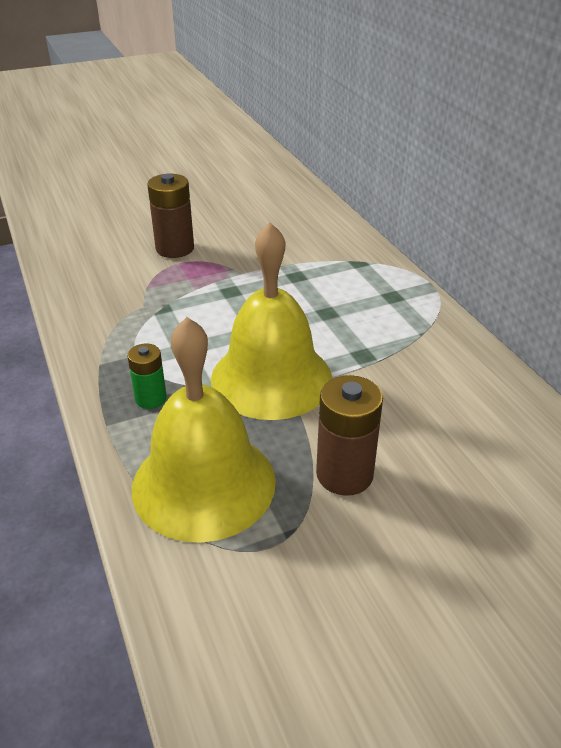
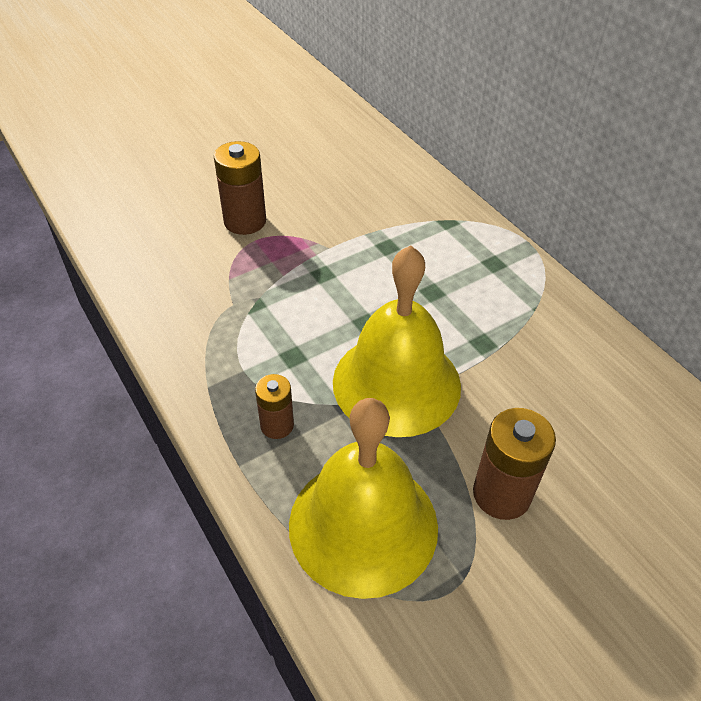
camera: 10 degrees left, 10 degrees up
green battery [127,344,167,409] -> brown battery [255,374,294,439]

